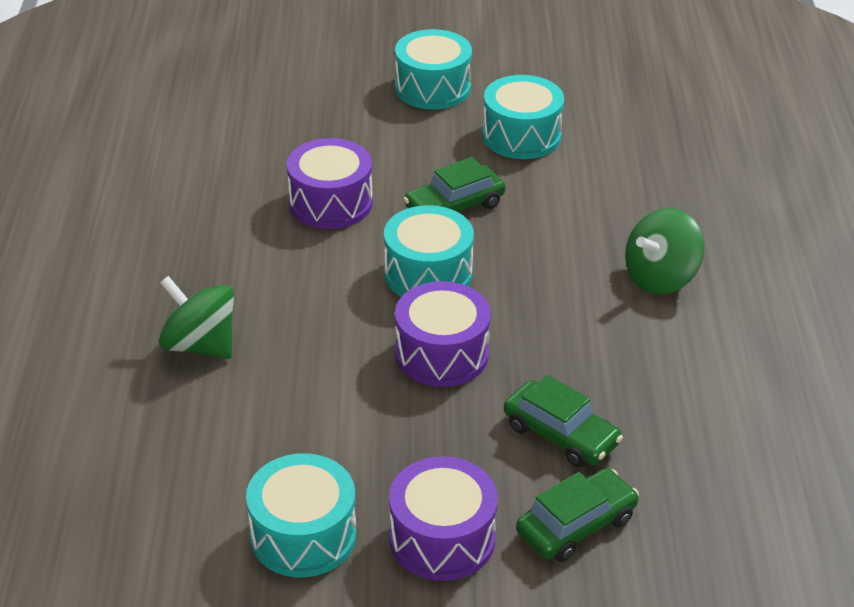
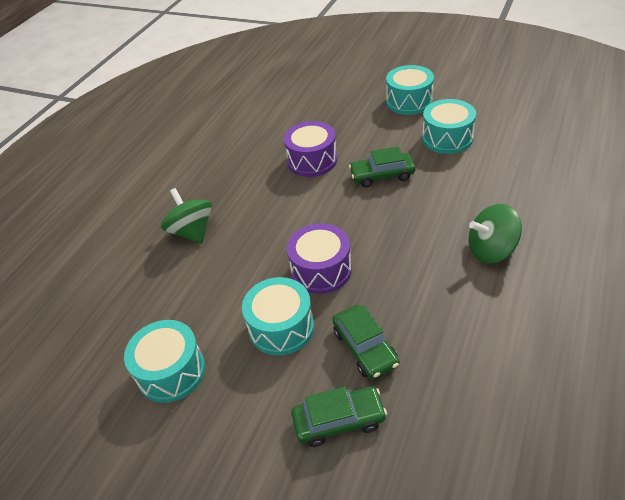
camera: 30 degrees right, 5 degrees up
turquoise drum [384,205,474,297] -> turquoise drum moved to [242,277,314,355]
purple drum [389,456,498,581] -> none

